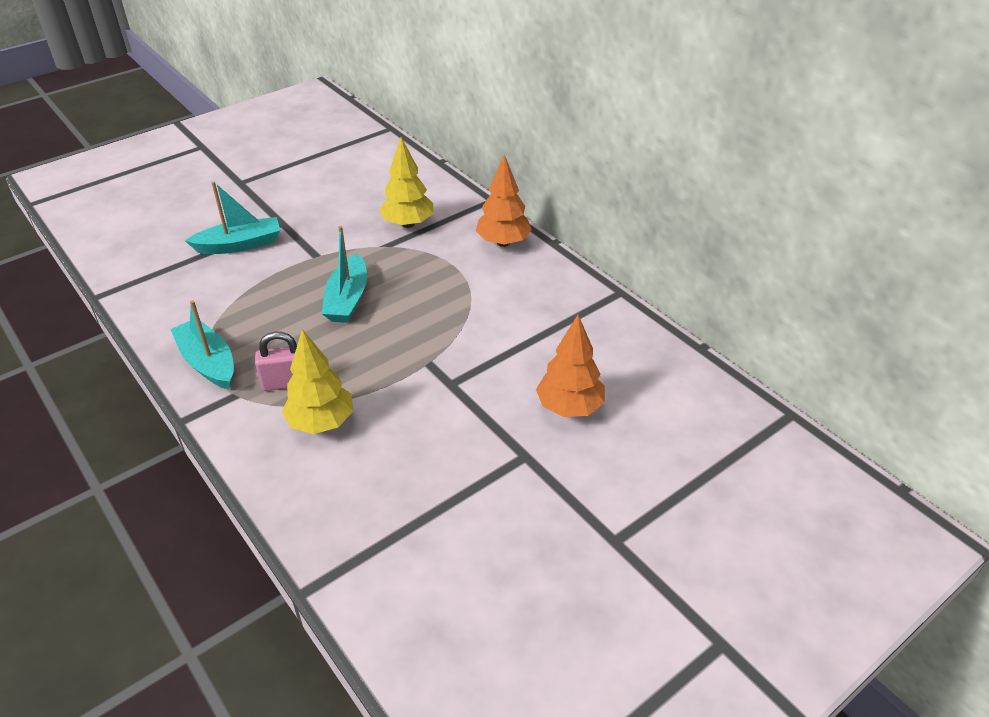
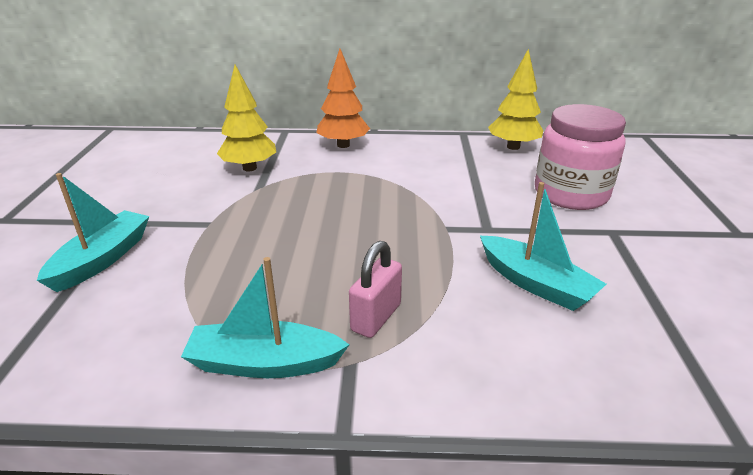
camera: 50 degrees left, 10 degrees down
yellow tree [282,329,353,434] -> yellow tree moved to [488,49,543,150]
turquoise boat [322,226,367,323] -> turquoise boat moved to [480,182,606,311]
orange tree [536,315,605,417] -> pink jar [535,104,626,210]

